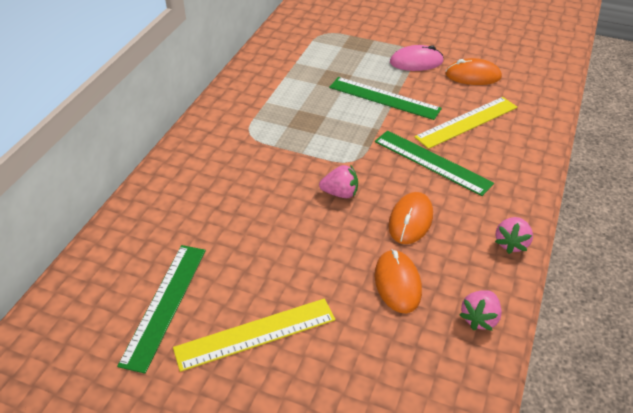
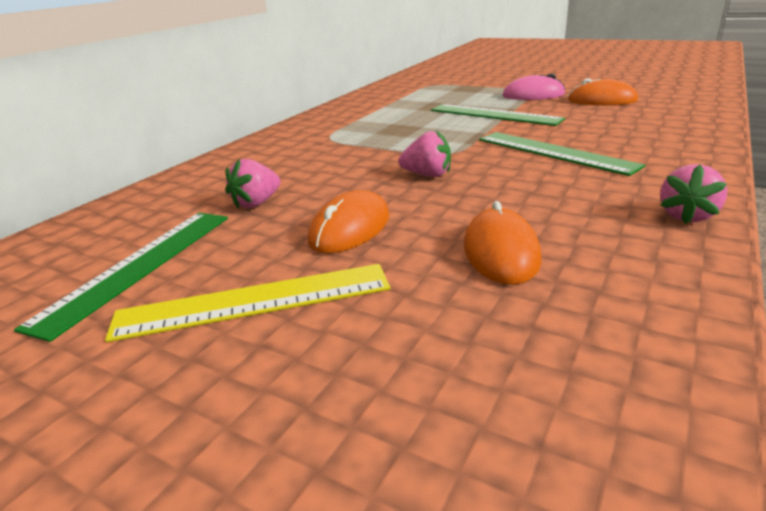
camera: 10 degrees right, 15 degrees down
orange mouse [388,192,433,244] -> orange mouse moved to [308,190,389,254]
yellow ruler [414,97,517,149] -> none
pink strawberry [459,290,502,331] -> pink strawberry moved to [225,159,281,209]

